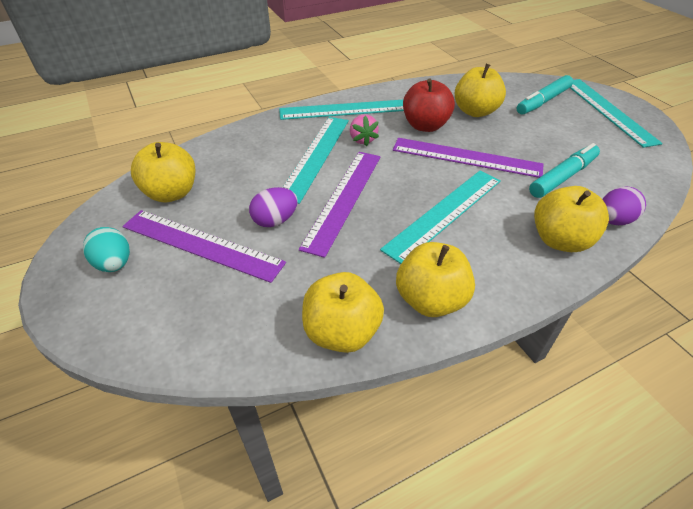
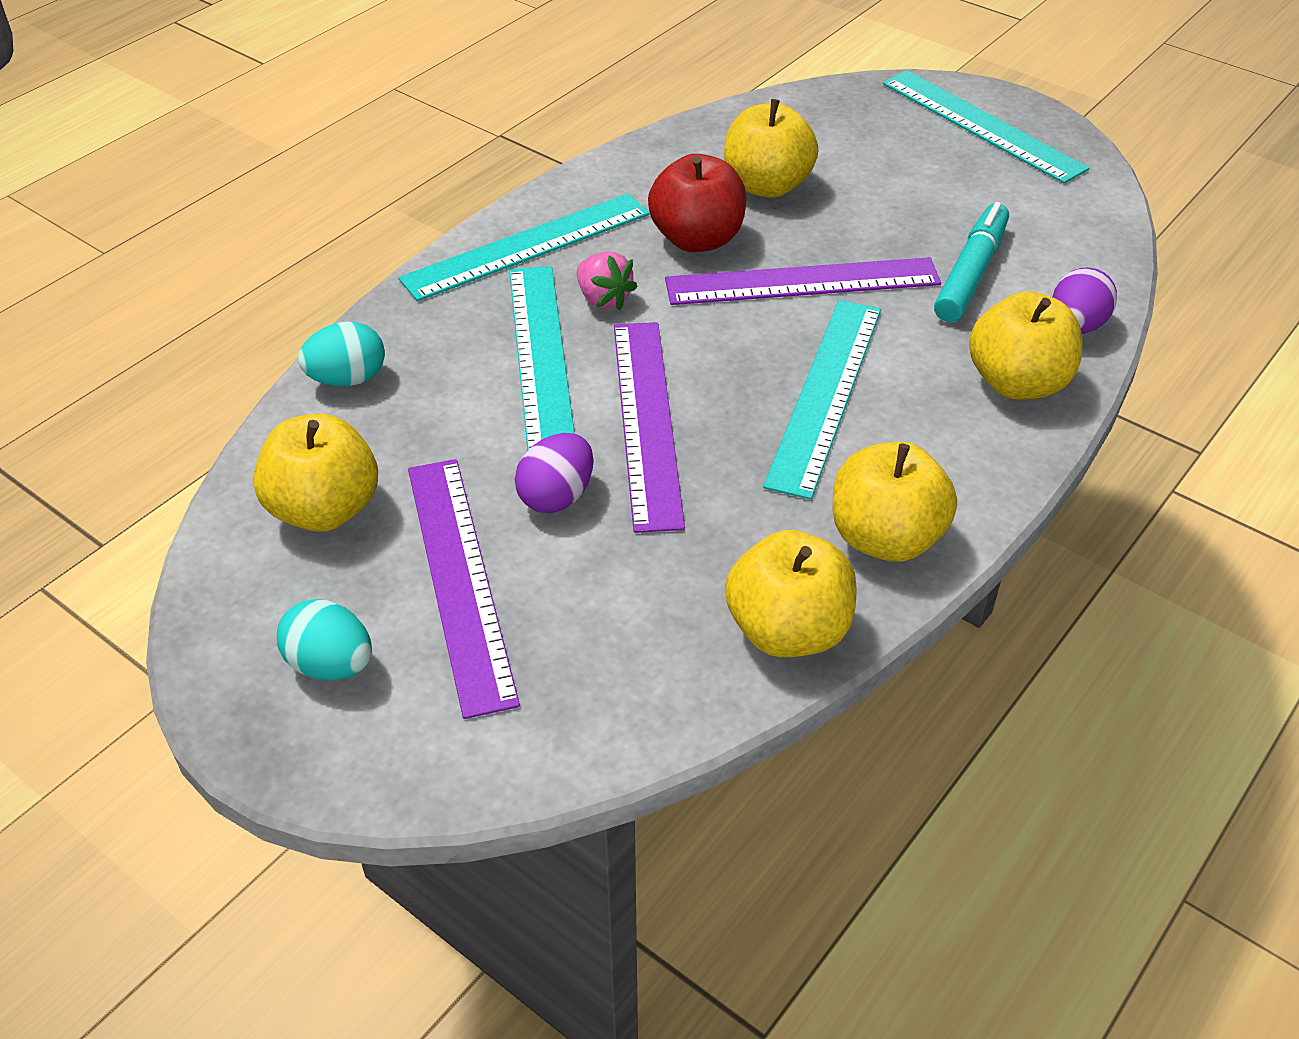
camera: 25 degrees left, 0 degrees up
purple ruler [122,210,286,283] -> purple ruler turned 75 degrees clockwise [408,459,520,719]
turquoise marker [517,75,573,115] -> none
none -> turquoise egg [298,321,385,386]

